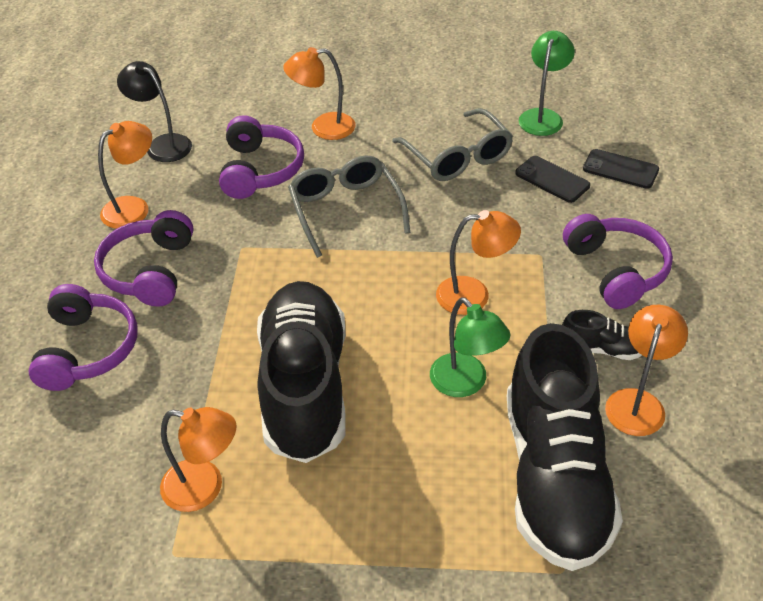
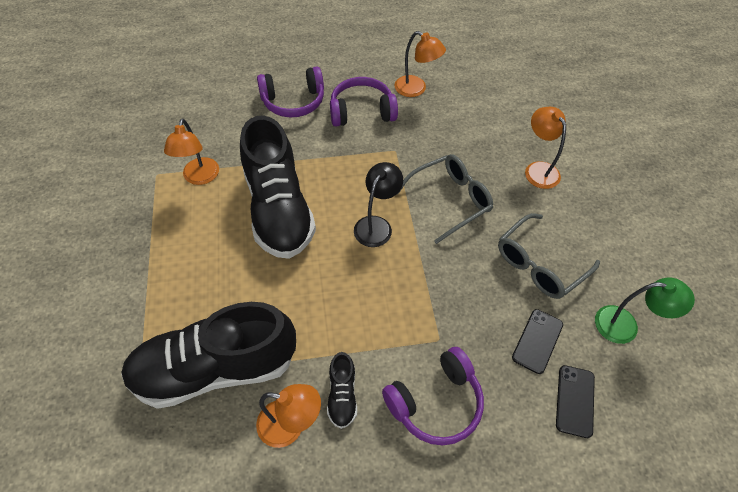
camera: 75 degrees right, 10 degrees up
black lamp [117,61,192,162] -> black lamp moved to [354,162,403,247]
purple headphones [219,115,304,199] -> none
black shoe [257,281,346,463] -> black shoe turned 90 degrees clockwise [240,116,316,259]
green lamp [430,298,511,397] -> none
orange lamp [436,210,521,315] -> none

